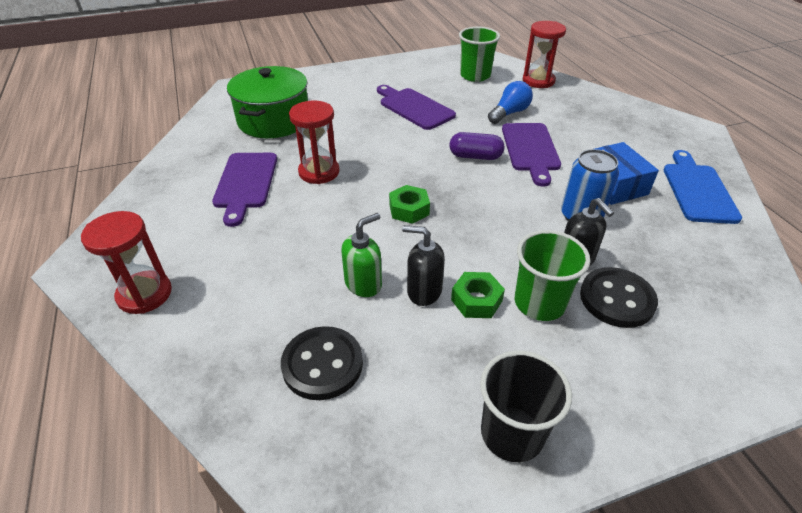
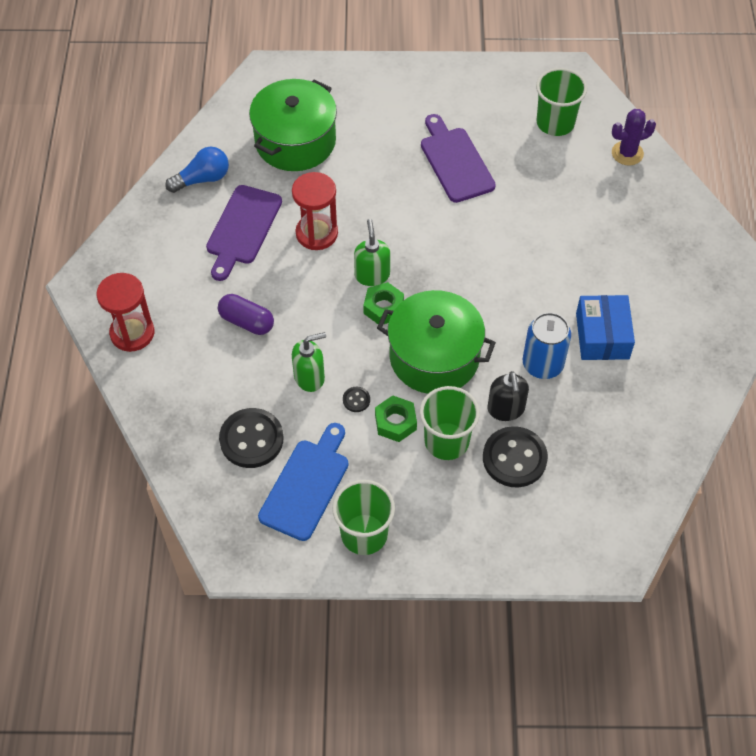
camera: 20 degrees right, 15 degrees up
black soap dispenser [402,225,445,306] -> black button [343,387,370,412]
purple capsule [449,132,504,160] -> purple capsule moved to [218,294,274,335]
black cup [480,351,572,462] -> green cup [332,480,395,555]
blue light bulb [488,81,533,124] -> blue light bulb moved to [165,147,229,193]
purple cutting board [502,123,561,187] -> none
red hourglass [523,21,566,88] -> purple cactus [612,109,656,165]
blue cutting board [664,150,742,224] -> blue cutting board moved to [258,423,349,541]
none -> green soap dispenser [354,219,390,286]
none -> green pot [377,290,496,394]

